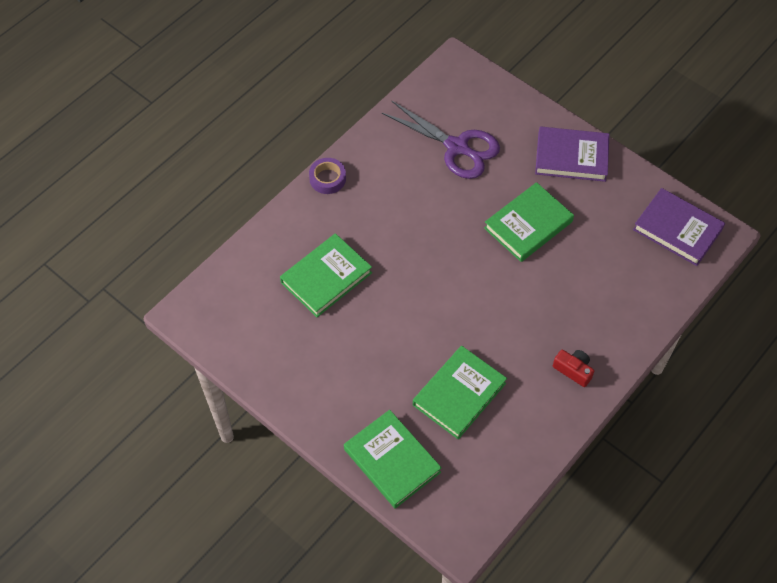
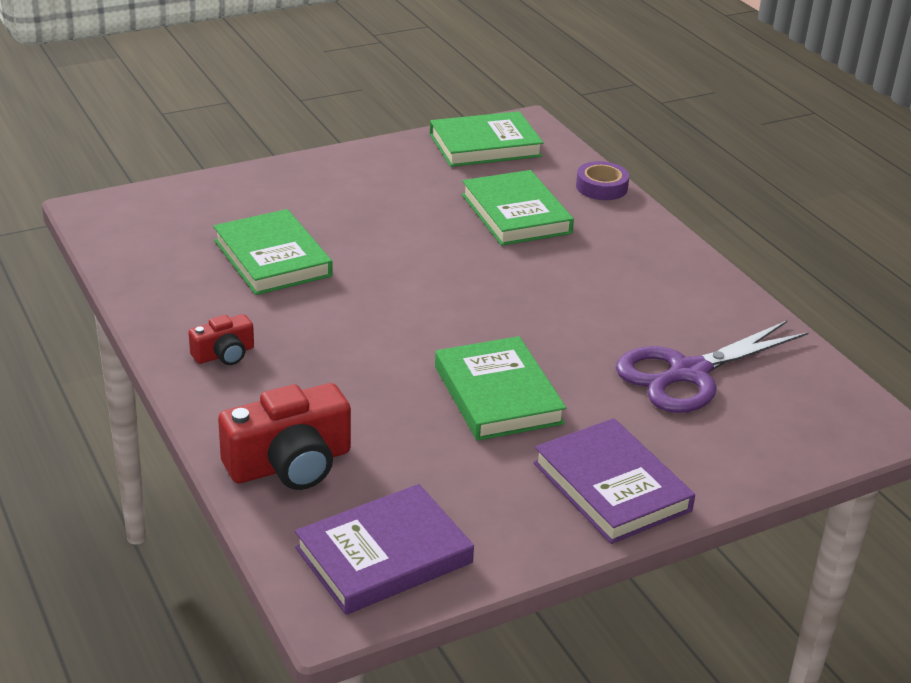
camera: 110 degrees right, 25 degrees down
purple tape [309,158,346,194] -> purple tape moved to [576,161,629,200]
green book [344,410,442,509] -> green book moved to [430,111,543,167]
purple book [535,127,610,182] -> purple book turned 60 degrees counterclockwise [533,418,695,544]
none -> red camera [218,383,351,490]

